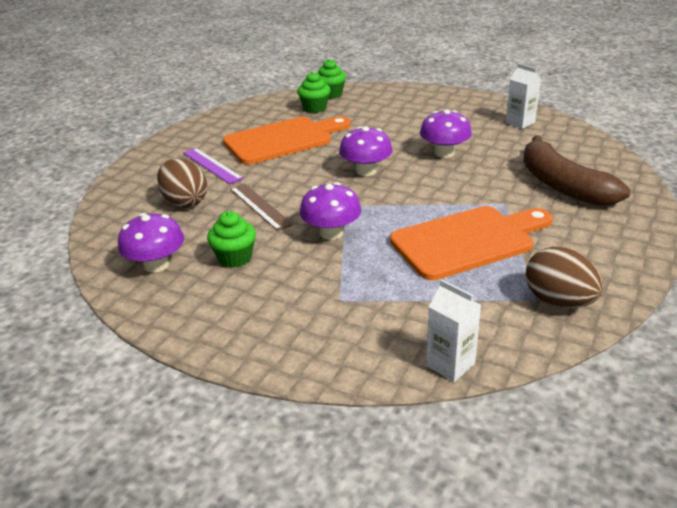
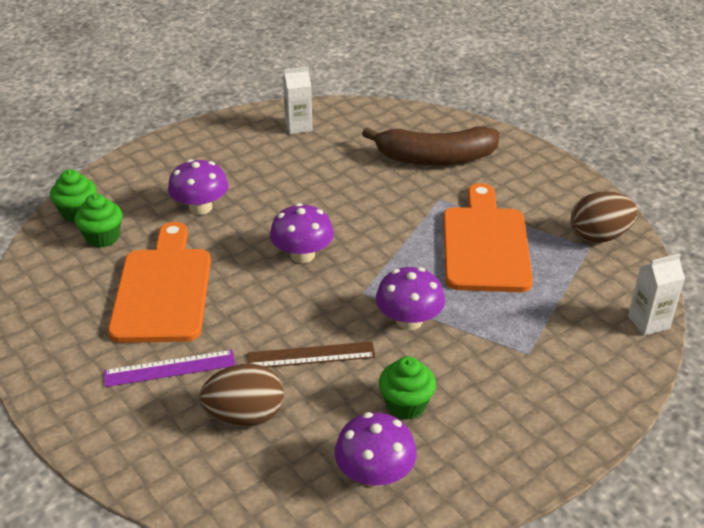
camera: 65 degrees left, 5 degrees up
purple mushroom [420,109,472,158] -> purple mushroom moved to [168,159,228,215]

